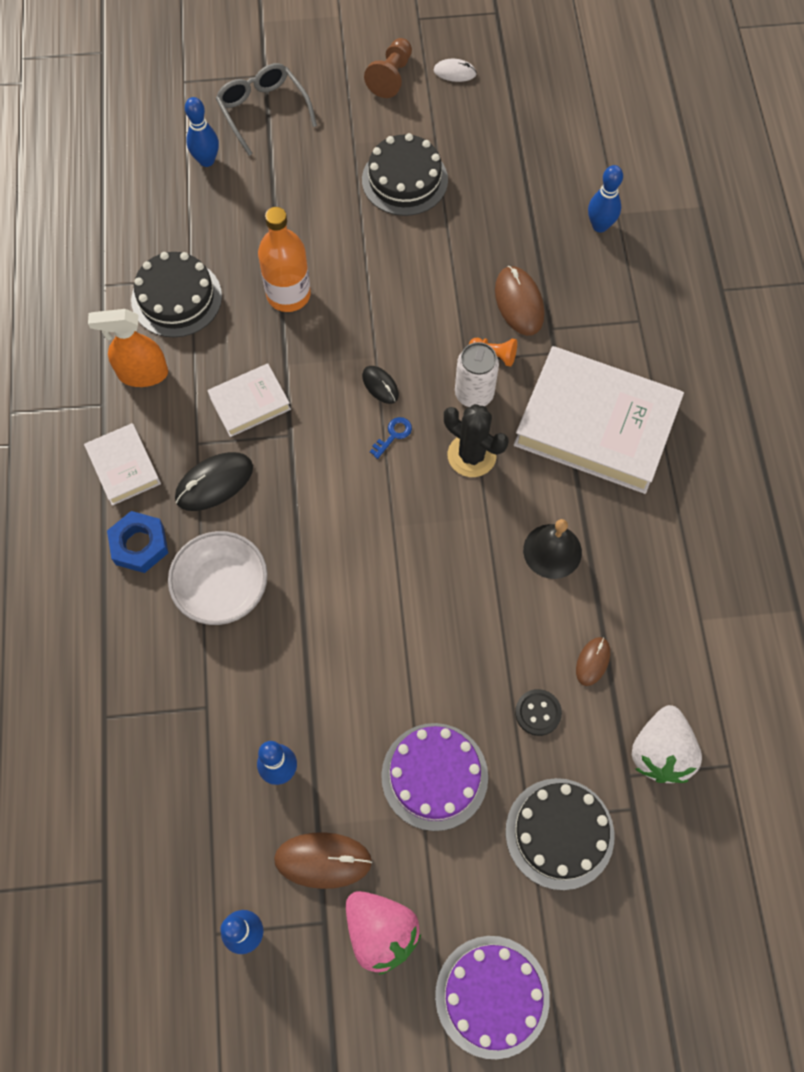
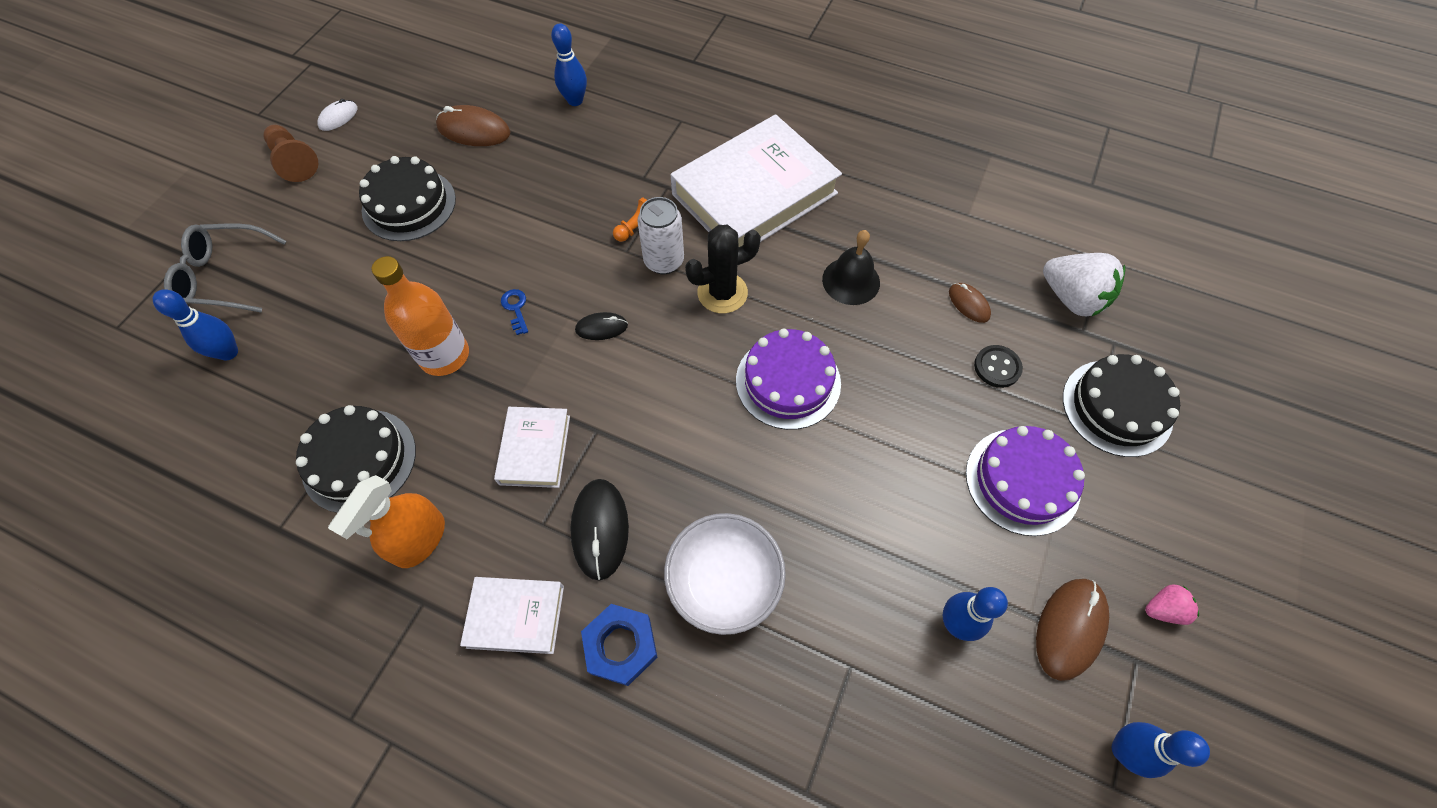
camera: 60 degrees left, 5 degrees down
pink strawberry [346,891,421,975] -> pink strawberry [1145,585,1199,625], size x0.50
blue key [370,417,412,459] -> blue key moved to [501,289,528,335]
purple cake [435,936,550,1059] -> purple cake moved to [736,328,841,430]
brown mouse [495,266,544,336] -> brown mouse moved to [436,105,511,146]

